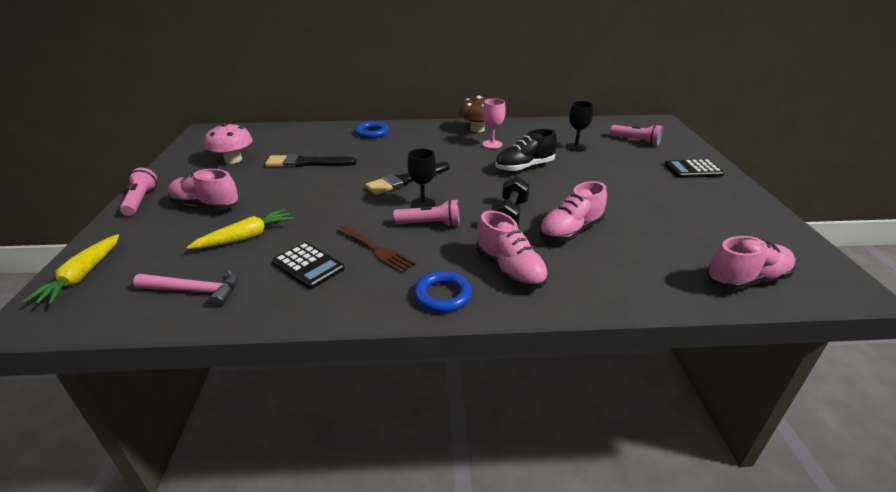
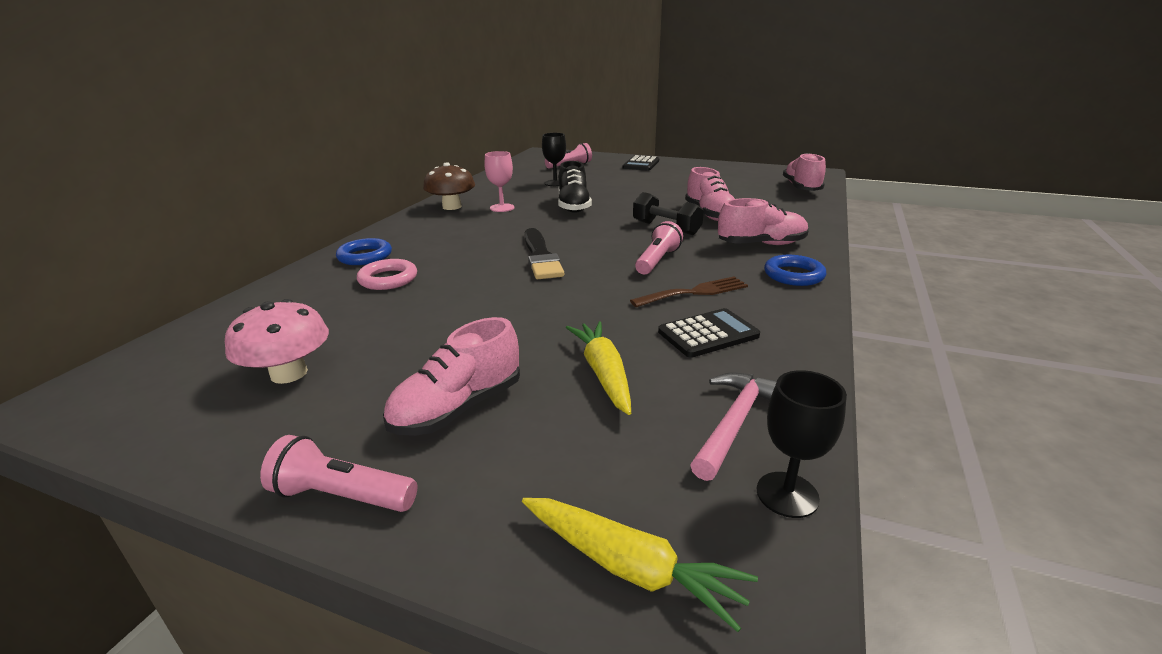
camera: 65 degrees left, 5 degrees down
black brush [265,154,357,168] -> none
black goblet [407,149,436,208] -> black goblet moved to [757,370,847,518]
none -> pink ring [357,259,417,290]

